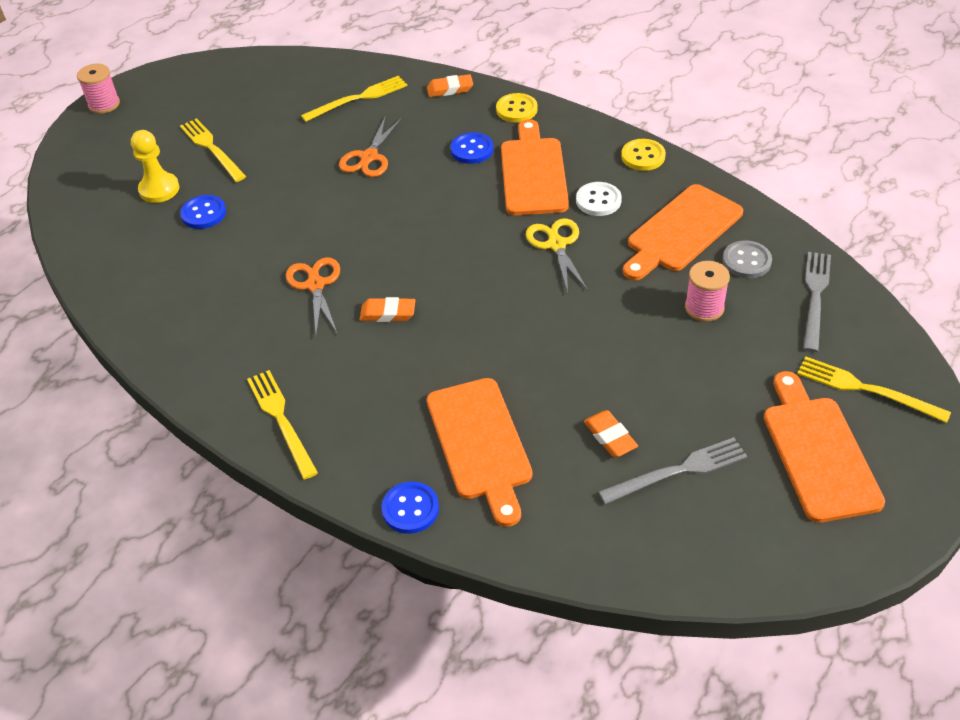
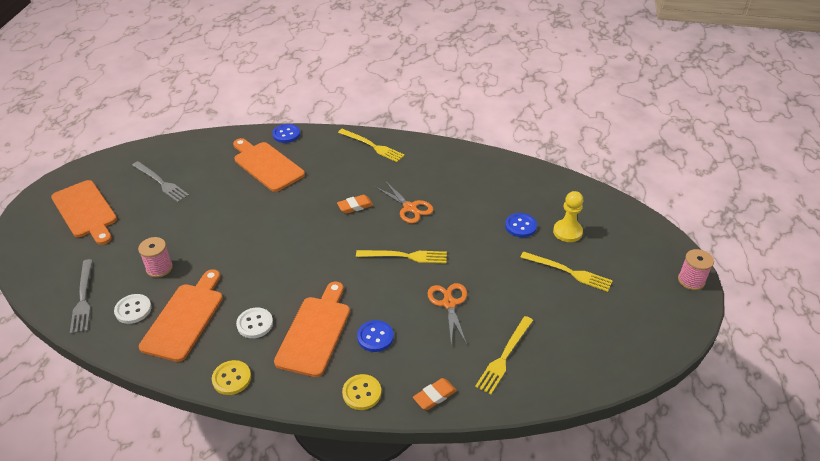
camera: 150 degrees right, 5 degrees down
orange cutting board [501,119,569,215] -> orange cutting board turned 135 degrees counterclockwise [274,282,350,377]
yellow scissors [526,218,588,293] -> none
orange eraser [584,410,638,457] -> none
grey fork [598,437,747,504] -> grey fork turned 90 degrees counterclockwise [132,161,189,202]
grey button [722,241,772,278] -> white button [114,294,152,324]
yellow fork [797,356,951,423] -> yellow fork moved to [356,250,447,264]

